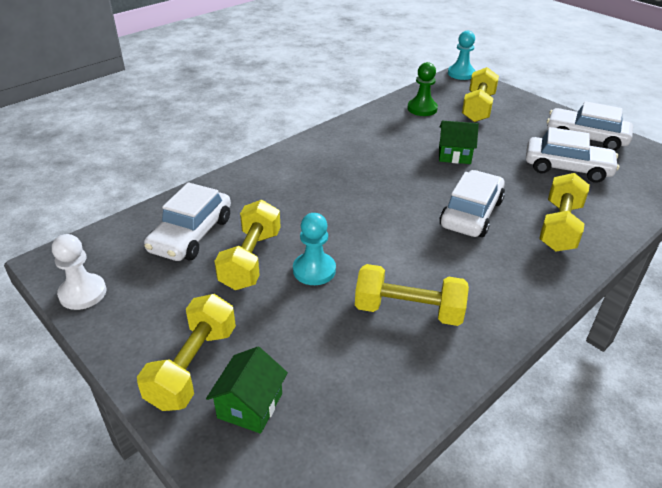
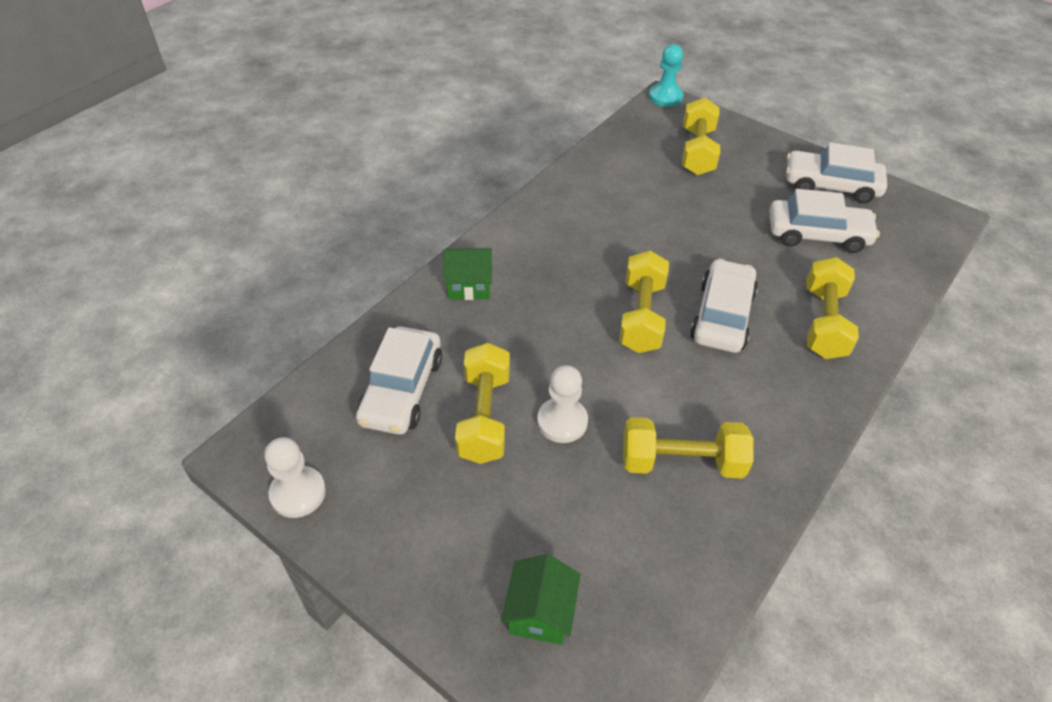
camera: 10 degrees left, 10 degrees up
yellow dumbbell [137,294,236,411] -> yellow dumbbell moved to [619,251,669,353]
turquoise pawn [293,213,336,285] -> white pawn [537,365,588,443]
green pawn [407,62,438,116] -> none
green house [439,121,479,164] -> green house moved to [443,248,492,300]

